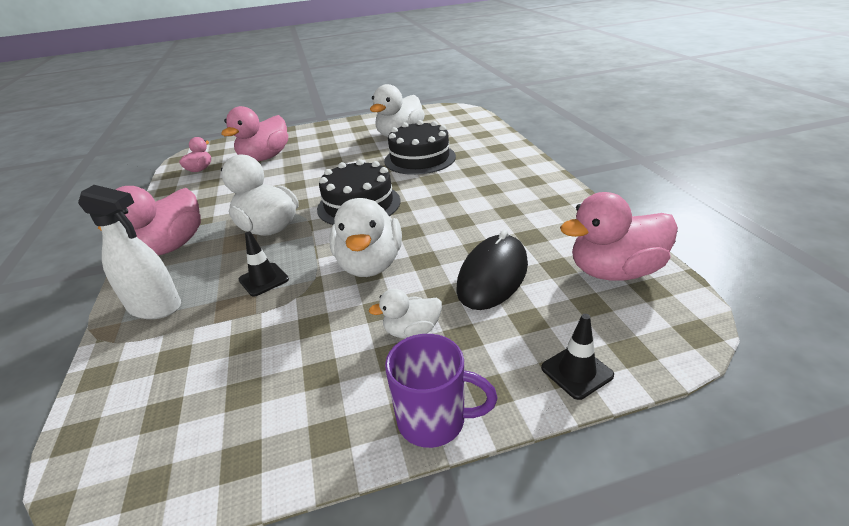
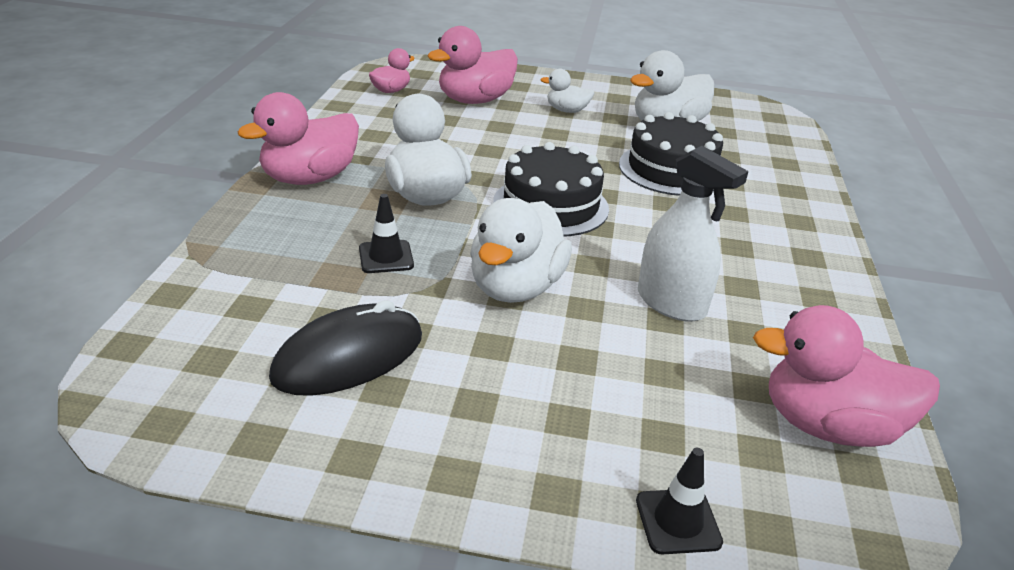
camera: 20 degrees right, 0 degrees up
white spray bottle [78,185,181,319] -> white spray bottle moved to [638,146,749,322]
white duck [369,289,442,338] -> white duck moved to [540,69,594,113]
purple mug [385,334,497,448] -> none
black mouse [456,230,528,310] -> black mouse moved to [269,300,422,396]

